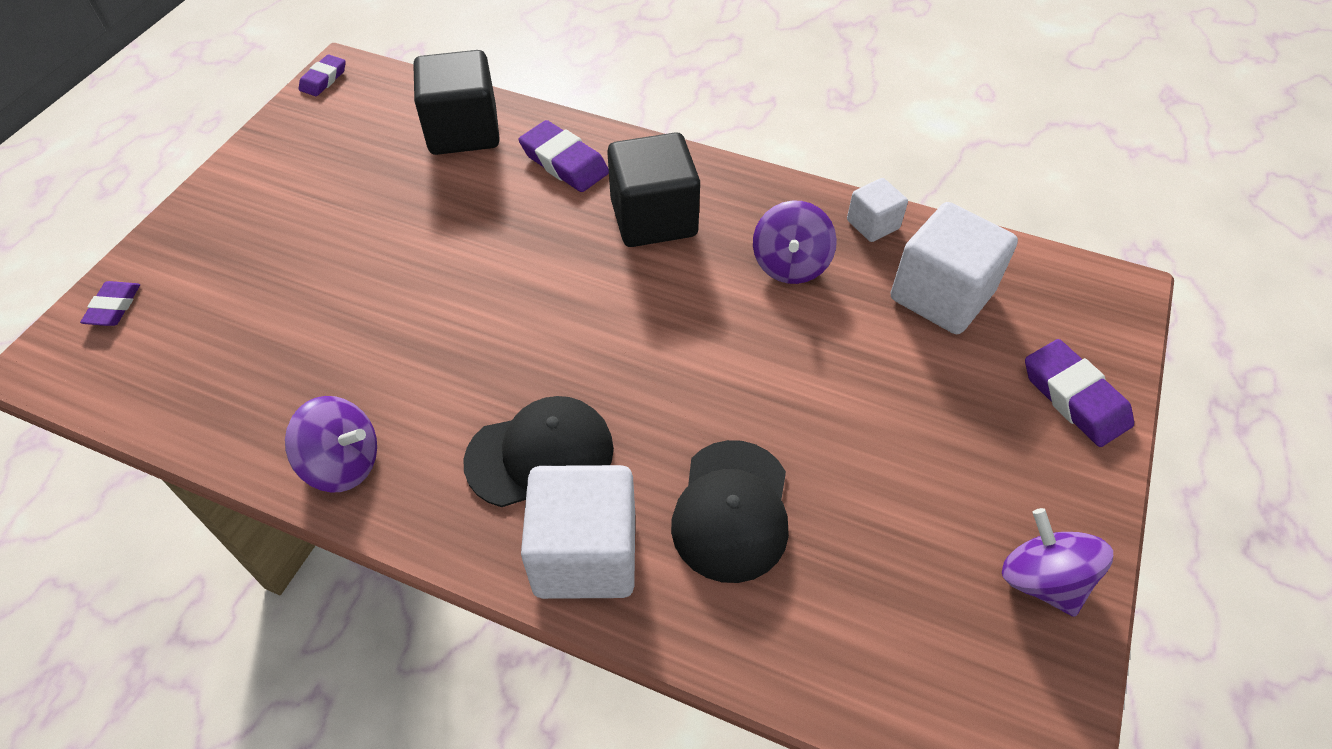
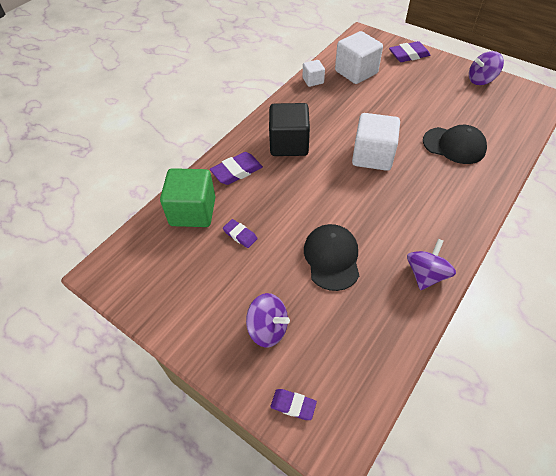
camera: 75 degrees left, 0 degrees up
purple eraser [299,54,346,96] -> purple eraser moved to [223,219,258,248]
black cube [413,50,500,155] -> green cube [160,168,215,227]
black cap [463,396,614,507] -> black cap moved to [304,224,359,291]
white cube [521,465,635,599] -> white cube moved to [352,113,400,171]
purple spinning top [753,201,837,284] -> purple spinning top moved to [246,293,290,347]

